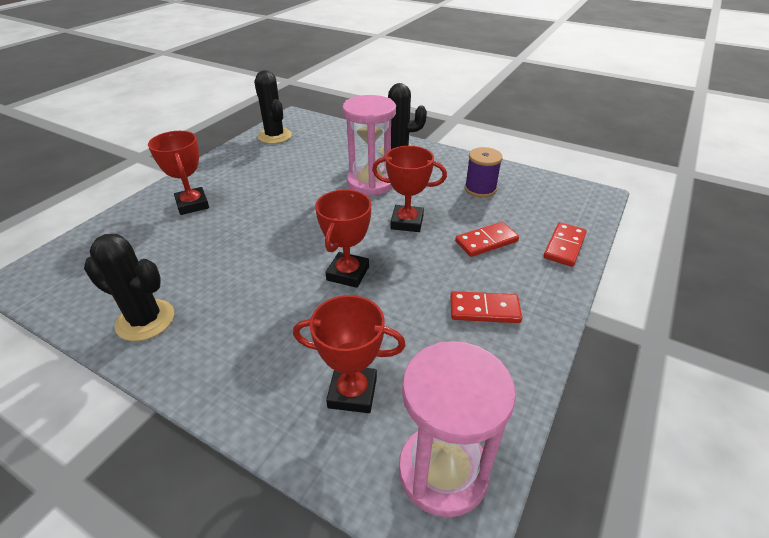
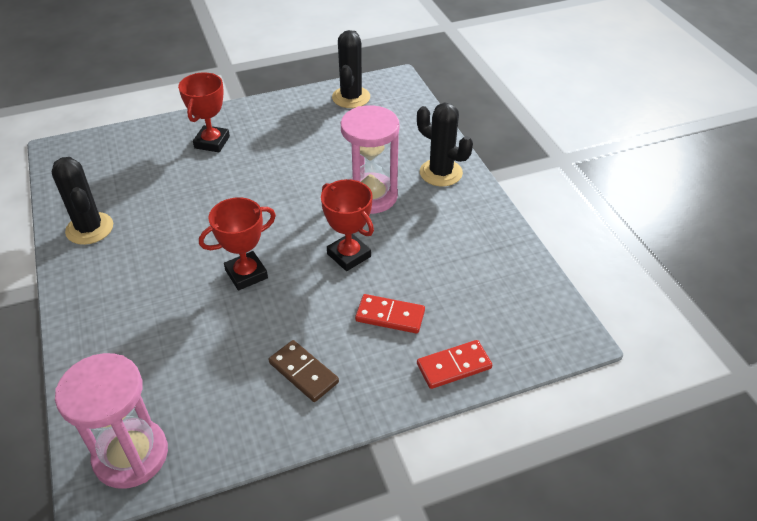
camera: 40 degrees right, 5 degrees up
red trophy [293,295,406,413] -> none
red domino [450,291,522,323] -> brown domino [269,340,339,402]
purple spool [465,147,503,198] -> none

